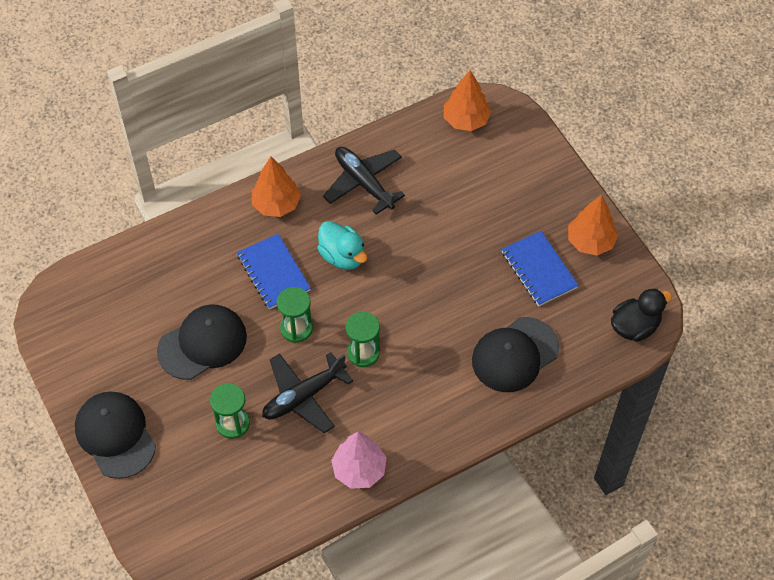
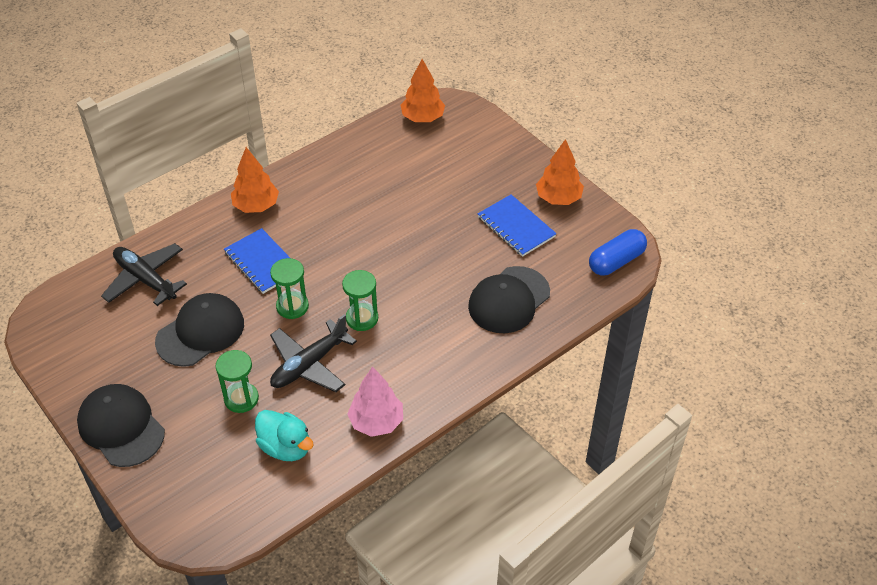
camera: 10 degrees left, 10 degrees down
turquoise duck [317,221,367,270] -> turquoise duck moved to [255,410,314,461]
black plane [323,147,405,215] -> black plane moved to [101,243,187,306]
black duck [611,288,672,342] -> blue capsule [589,229,647,276]

